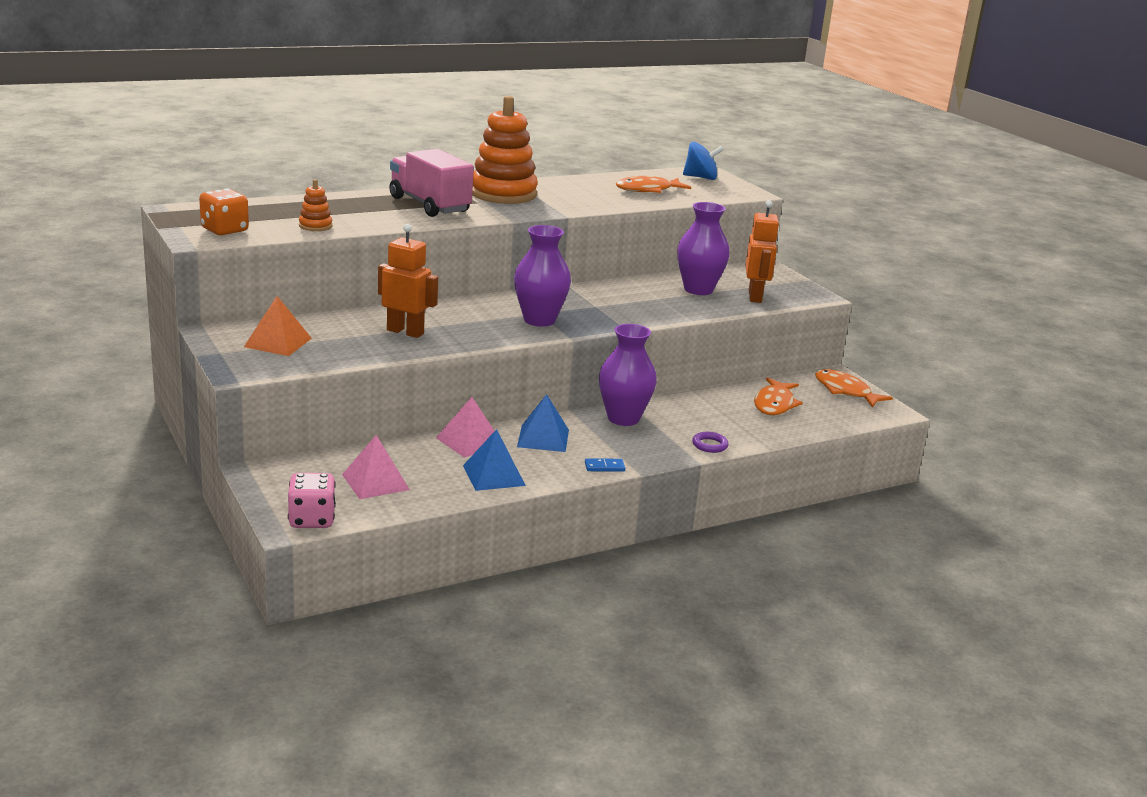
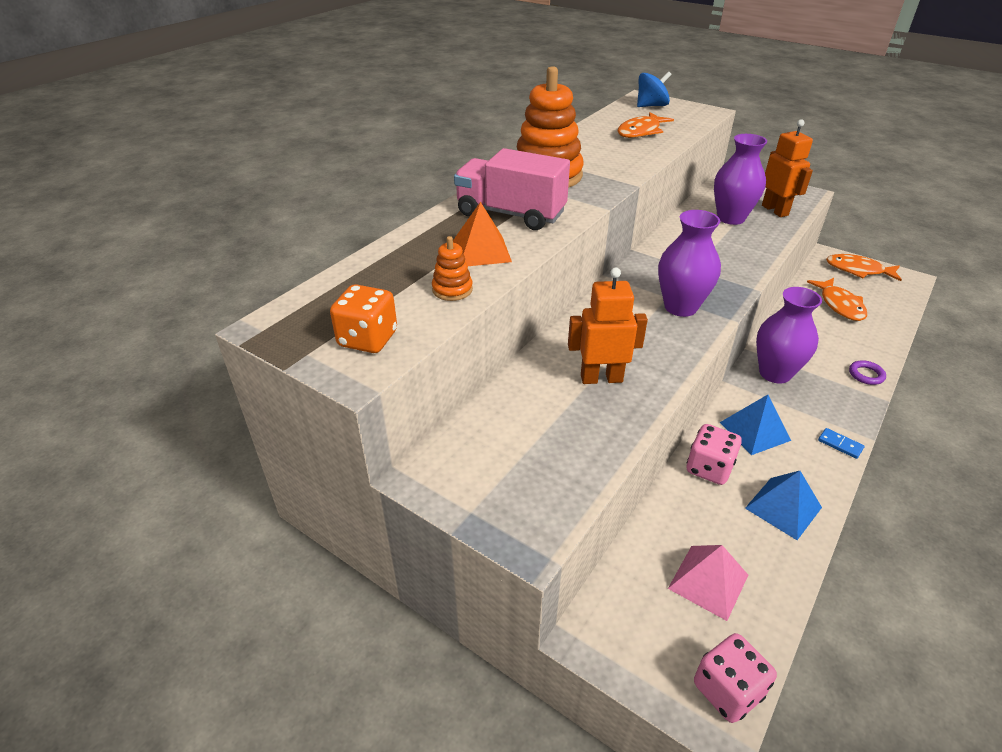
camera: 25 degrees left, 15 degrees up
orange pyramid [244,296,312,356] -> orange pyramid moved to [453,202,512,266]
pink pyramid [436,397,494,458] -> pink dice [687,424,742,485]
blue domino [585,458,625,472] -> blue domino turned 75 degrees clockwise [818,428,865,459]

